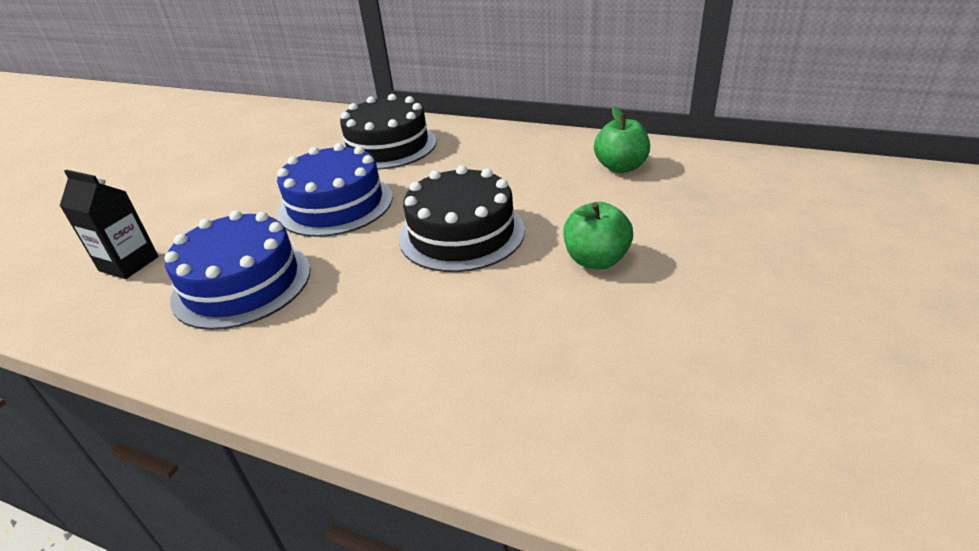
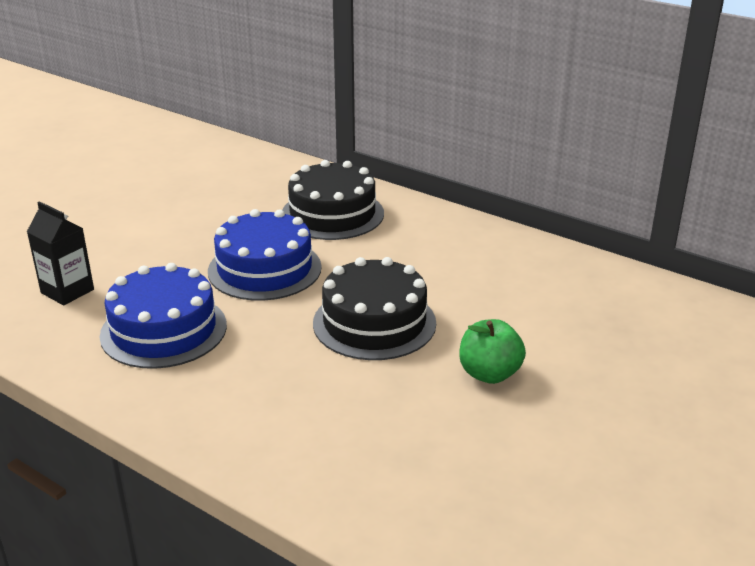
camera: 10 degrees right, 5 degrees down
green apple [594,106,650,173] -> none

